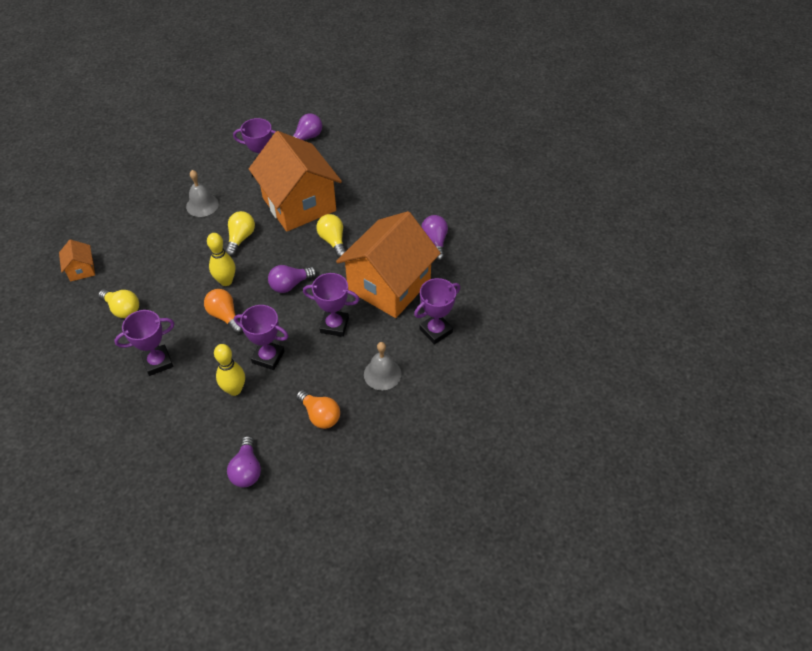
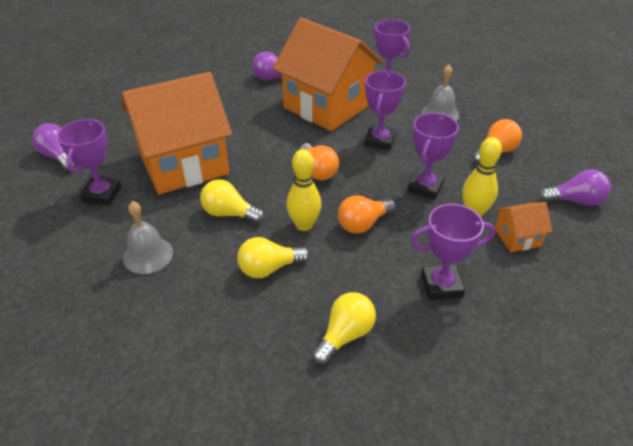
camera: 85 degrees left, 10 degrees down
orange house [59,239,95,281] -> orange house moved to [495,202,552,252]
purple trophy [114,310,175,376] -> purple trophy turned 75 degrees counterclockwise [410,204,495,300]
purple light bulb [268,265,317,293] -> orange light bulb [300,143,339,180]
yellow light bulb [316,214,346,258] -> yellow light bulb moved to [237,237,309,278]

